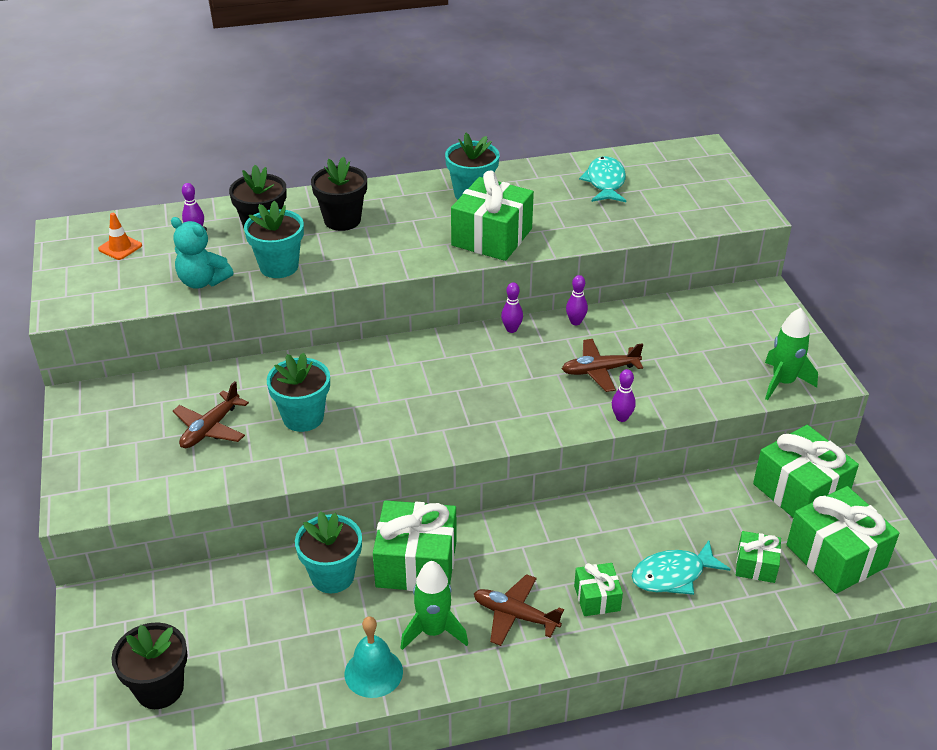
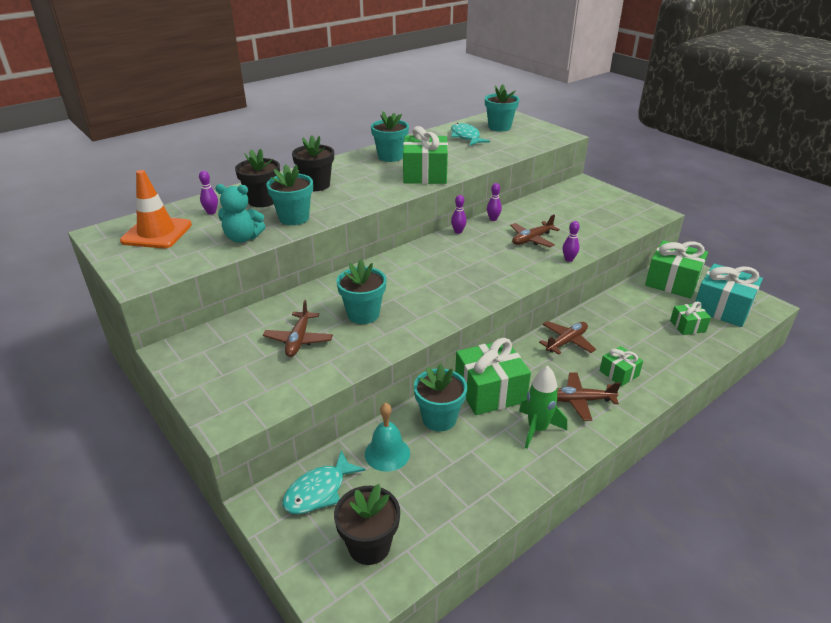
camera: 25 degrees left, 5 degrees down
orange traffic cone [98,213,142,260] -> orange traffic cone [120,170,192,248], size x2.00
turquoise bell [345,616,403,698] -> turquoise bell moved to [365,403,410,472]
turquoise fish [632,540,730,595] -> turquoise fish moved to [282,450,366,514]
green rocket [765,308,818,400] -> none
green gift [786,486,899,594] -> turquoise gift [695,263,763,327]
none -> turquoise flower pot [485,84,519,132]
none -> brown plane [539,321,596,355]

